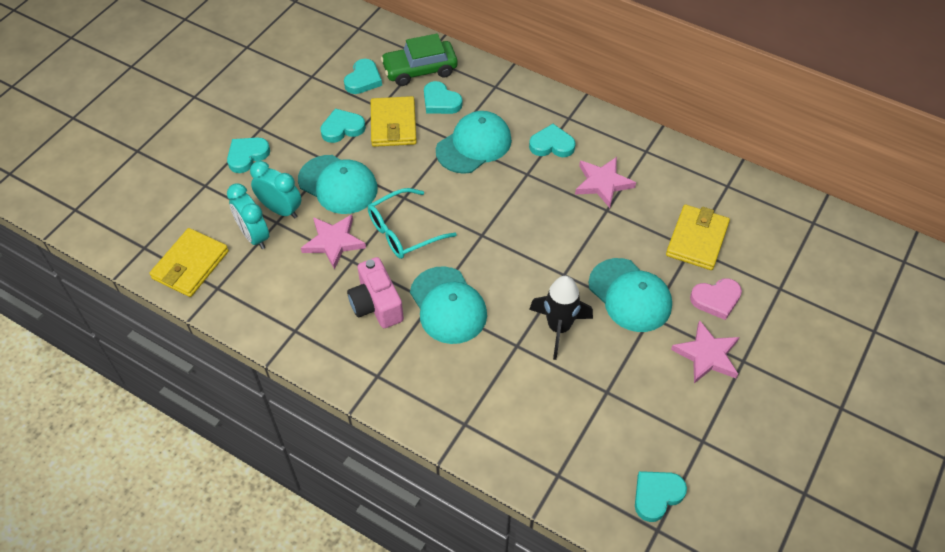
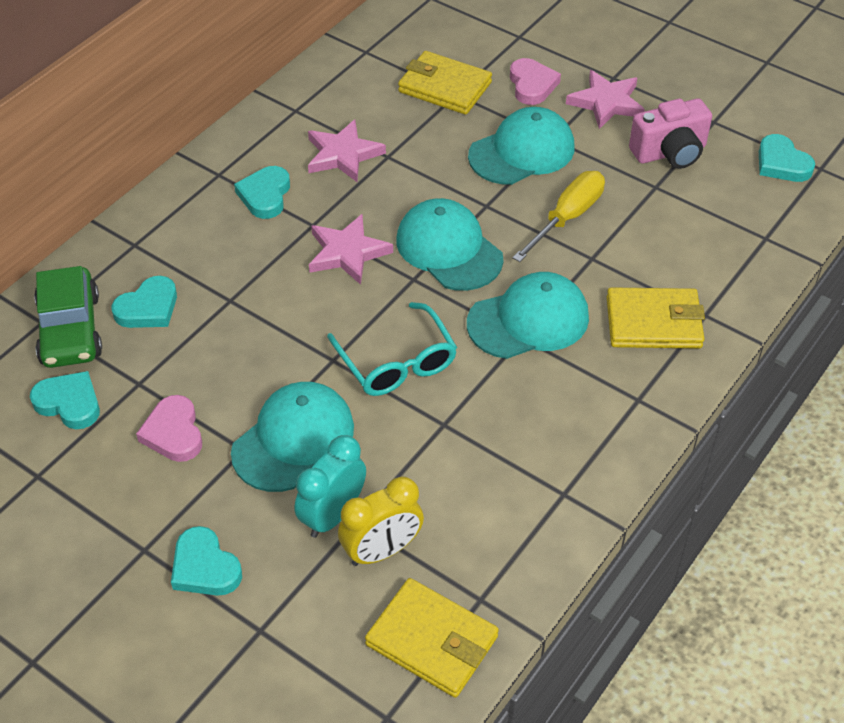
camera: 85 degrees left, 5 degrees down
turquoise clock [227,183,269,249] -> yellow clock [338,476,424,566]
pink star [301,215,366,269] -> pink star moved to [309,214,393,285]
turquoise heart [320,108,366,143] -> pink heart [136,395,202,462]
pink camera [347,257,404,328] -> pink camera moved to [629,98,712,169]
yellow wallet [371,96,417,147] -> yellow wallet moved to [607,287,705,349]
turquoise cap [436,111,512,174] -> turquoise cap moved to [396,198,503,291]
black rocket [529,276,593,360] -> yellow screwdriver [512,171,605,262]

